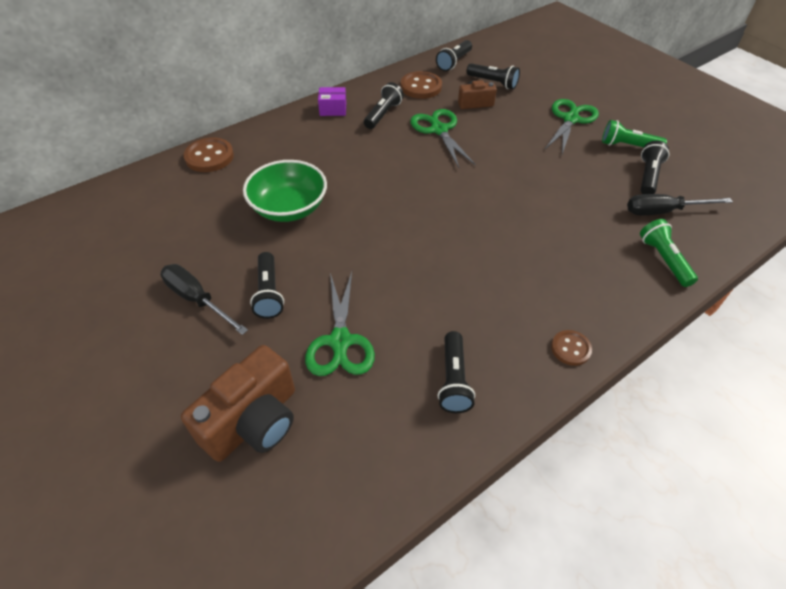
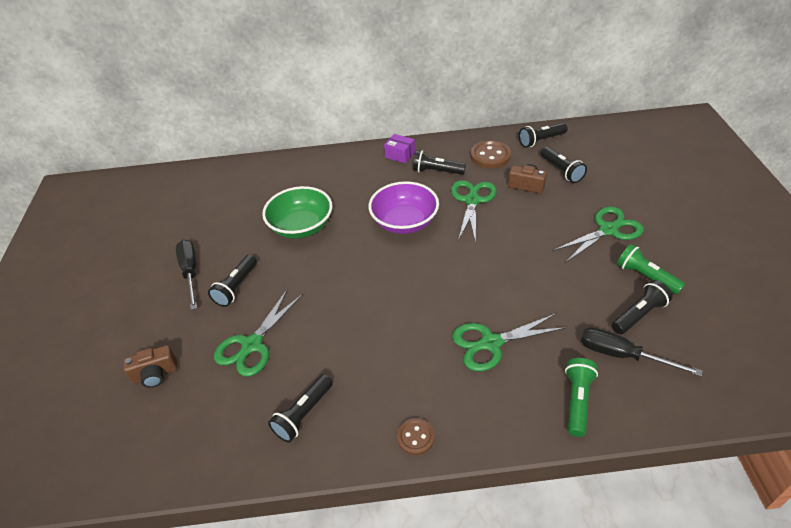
camera: 35 degrees right, 5 degrees down
brown camera [181,345,295,462] -> brown camera [123,345,178,388], size x0.56
brown button [184,137,234,172] -> none
black flashlight [364,82,404,129] -> black flashlight turned 135 degrees counterclockwise [413,150,466,175]
none -> purple bowl [369,181,439,234]
none -> green scissors [452,313,567,371]

